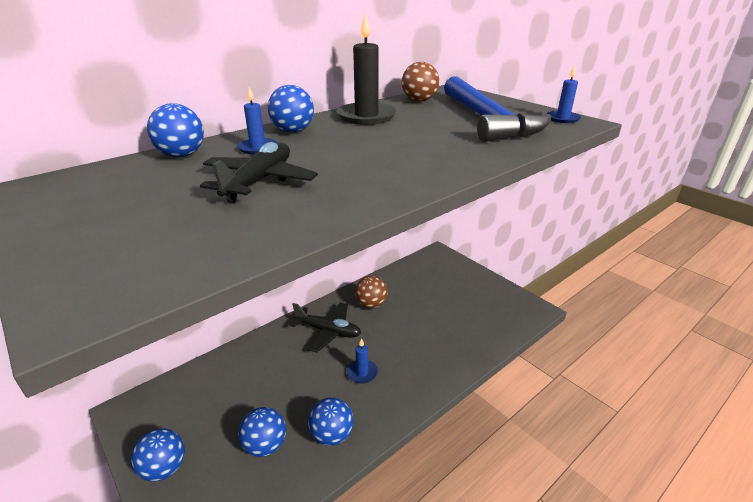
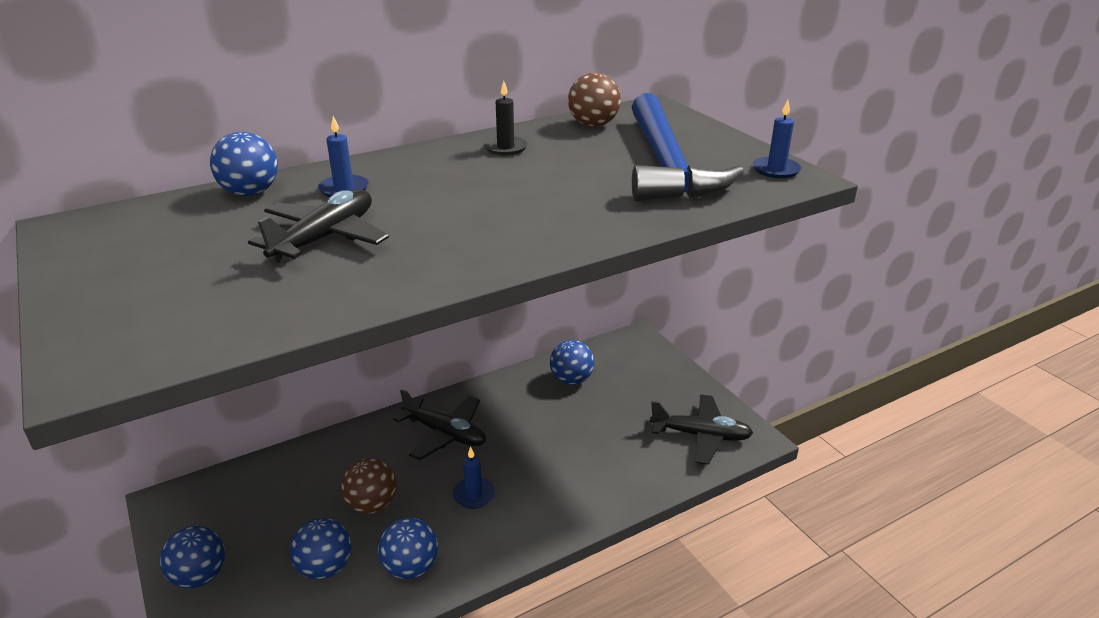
camera: 10 degrees right, 0 degrees up
blue ball [268,85,314,133] -> blue ball moved to [550,340,594,385]
black candle [337,13,397,125] -> black candle [484,81,528,155], size x0.54
brown ball [355,276,388,309] -> brown ball moved to [341,458,397,514]
none -> black plane [650,394,753,465]

